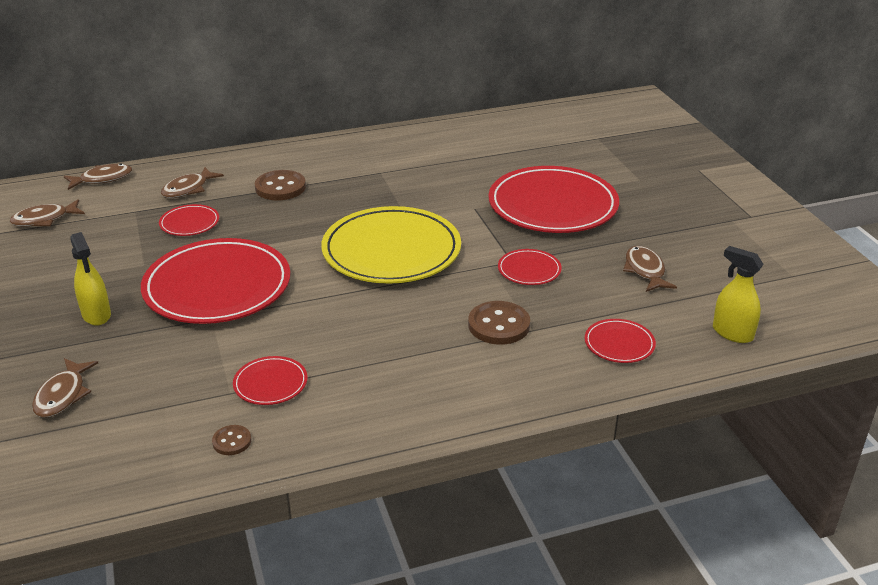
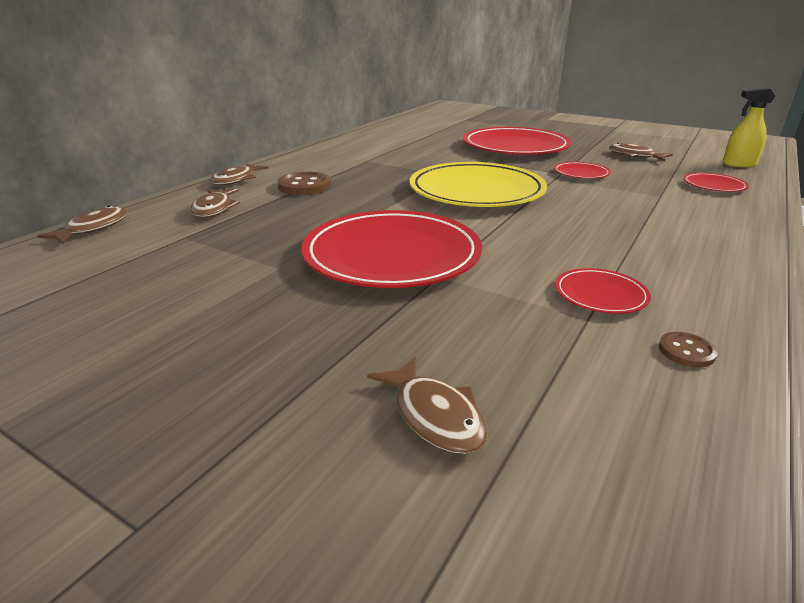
camera: 40 degrees left, 5 degrees down
brown fish [9,199,85,227] -> brown fish moved to [210,163,269,185]
yellow spray bottle [70,232,111,326] -> none
red plate [159,204,219,236] -> none
brown button [468,301,530,345] -> none

